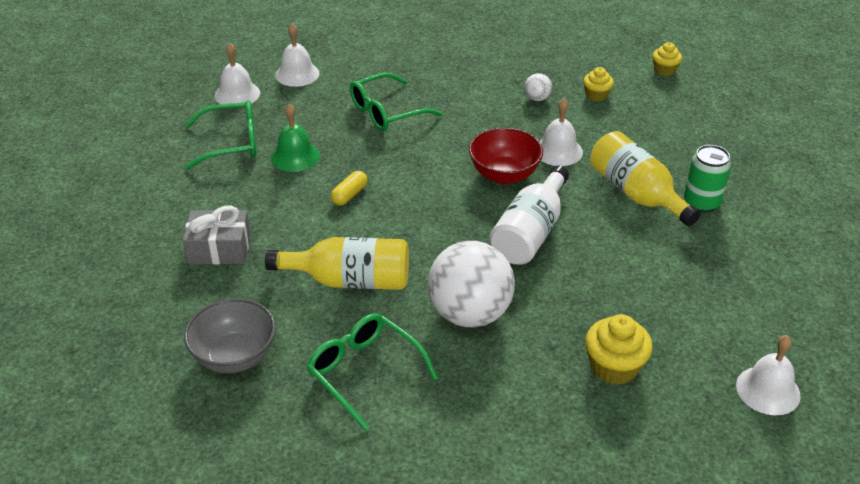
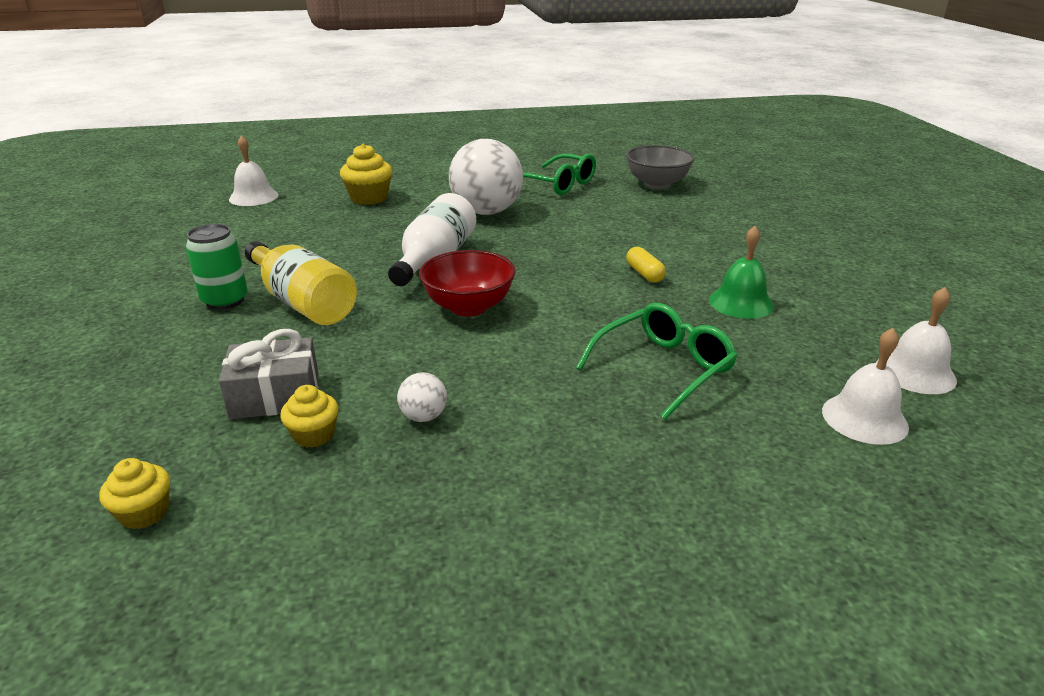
camera: 170 degrees right, 10 degrees down
grey gift [183,206,251,265] -> grey gift moved to [219,329,319,419]
green glasses [185,100,257,170] -> none
yellow bottle [265,237,409,290] -> none
yellow capsule [331,171,368,205] -> yellow capsule turned 45 degrees counterclockwise [626,247,666,283]
white bell [539,99,583,166] -> none

